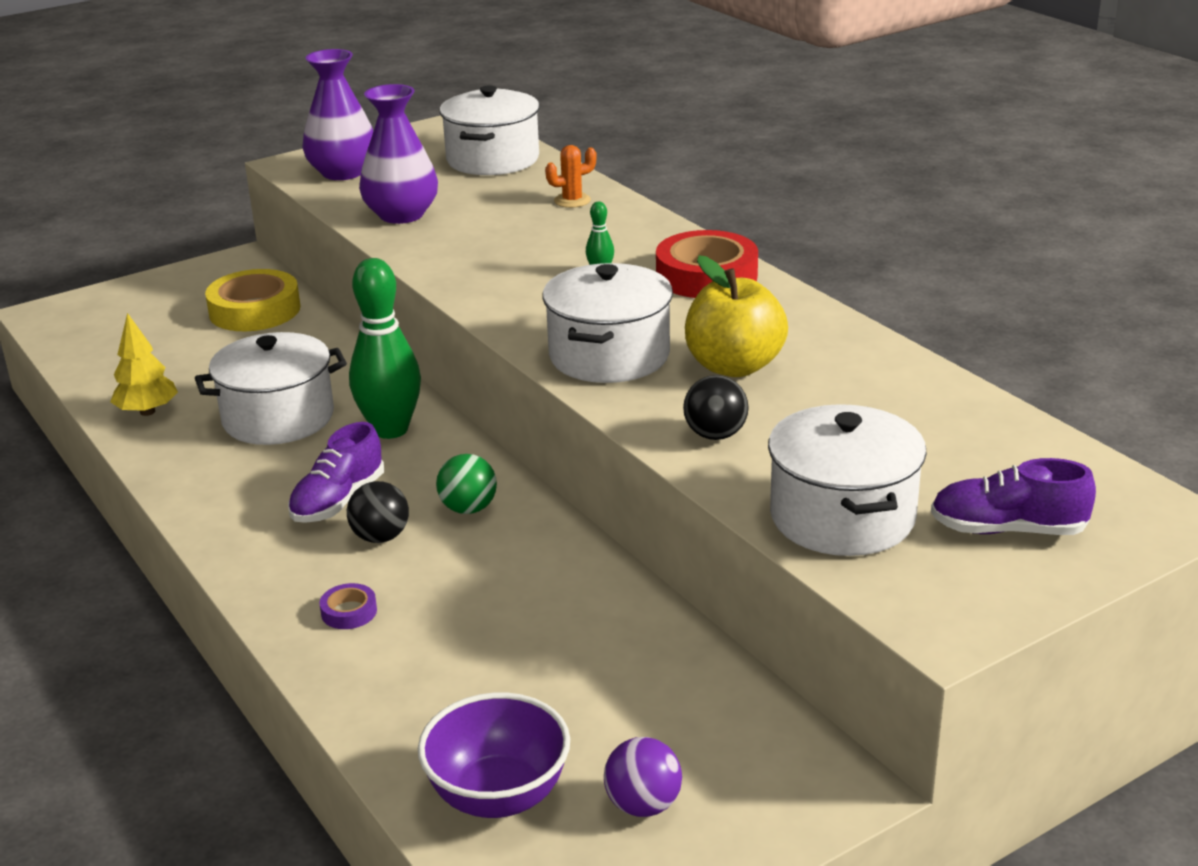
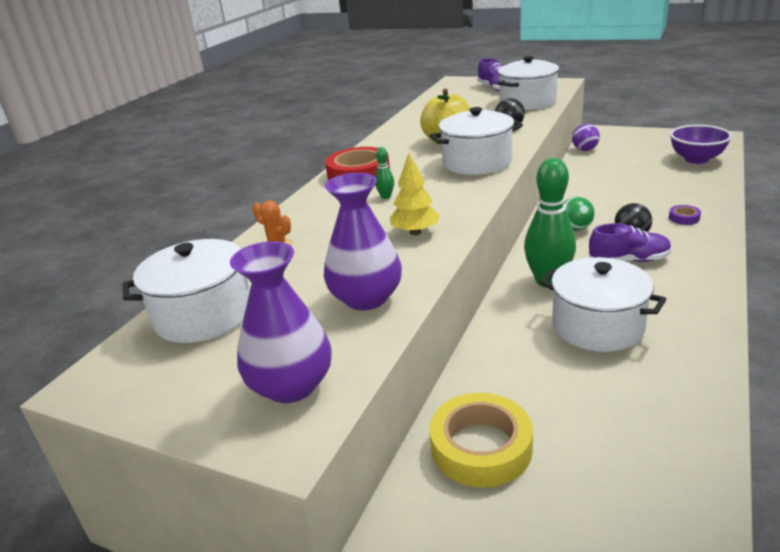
camera: 120 degrees left, 0 degrees up
yellow tree [110,313,178,416] -> yellow tree moved to [389,153,440,235]
purple ball [604,737,682,817] -> purple ball moved to [572,124,600,151]

